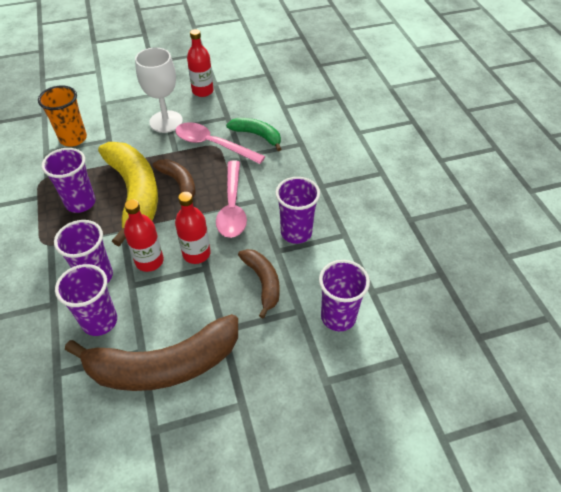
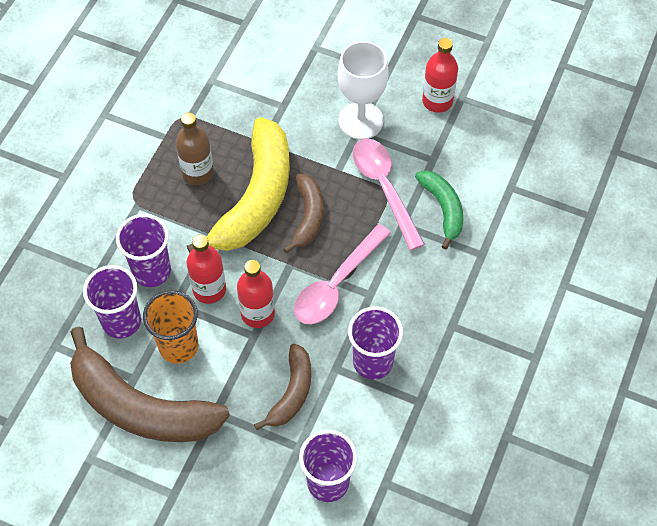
camera: 40 degrees right, 10 degrees up
orange cup [38,85,87,147] -> orange cup moved to [143,290,198,364]
purple cup [42,148,96,213] -> brown bottle [176,112,214,185]

